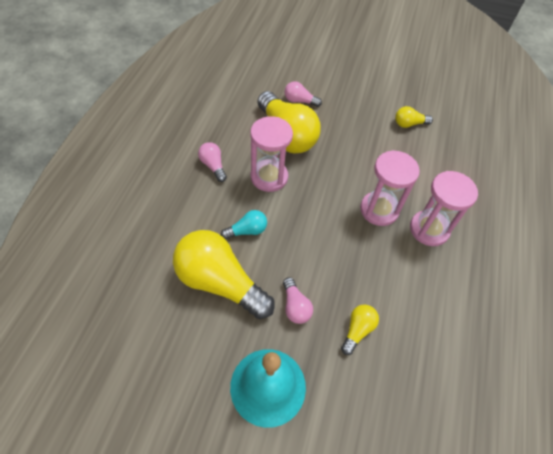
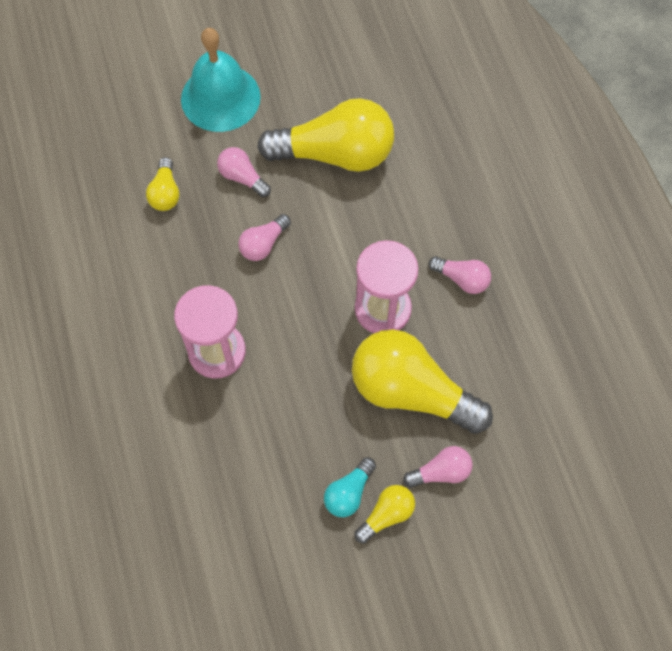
camera: 150 degrees right, 10 degrees up
turquoise light bulb [221,210,267,240] -> turquoise light bulb moved to [324,457,376,517]
yellow light bulb [395,106,433,128] -> yellow light bulb moved to [354,485,415,543]
pink hourglass [410,171,478,246] -> none
none -> pink light bulb [238,214,291,261]

